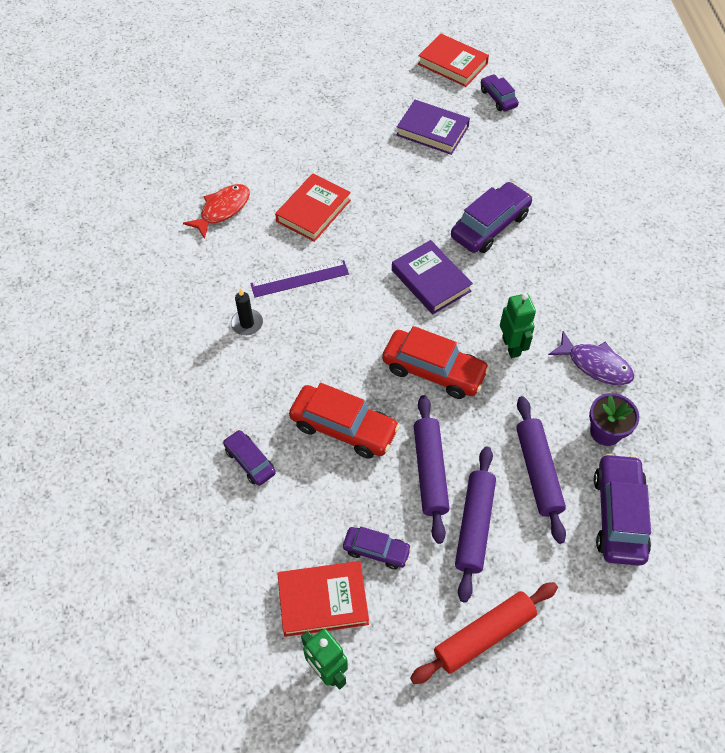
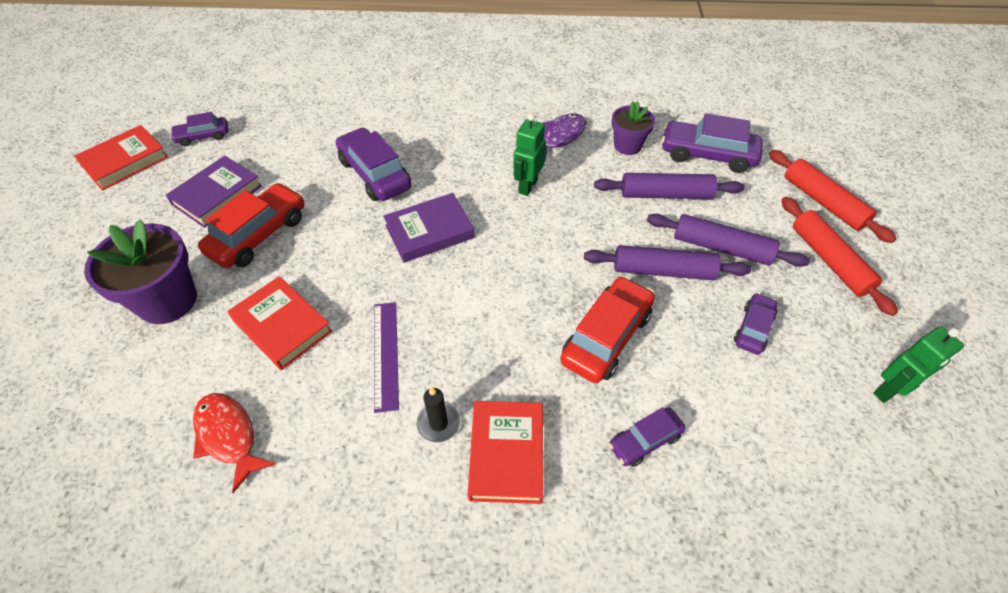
camera: 80 degrees left, 5 degrees down
red book [277,561,369,637] -> red book moved to [468,401,543,504]
red car [382,326,490,399] -> red car moved to [198,183,304,268]
green robot [500,293,536,358] -> green robot turned 60 degrees counterclockwise [513,114,546,196]
none -> purple flower pot [84,219,197,324]
none -> red rolling pin [769,150,897,243]

